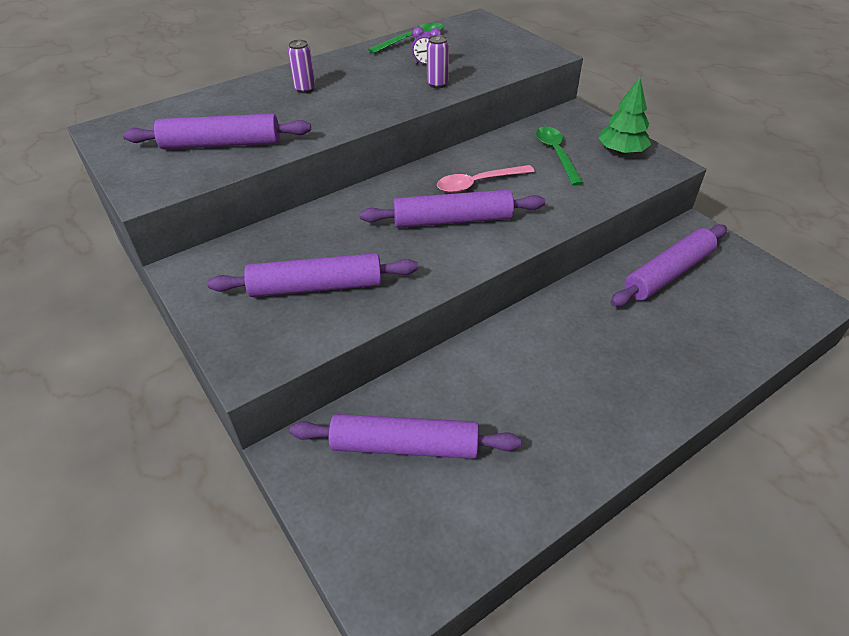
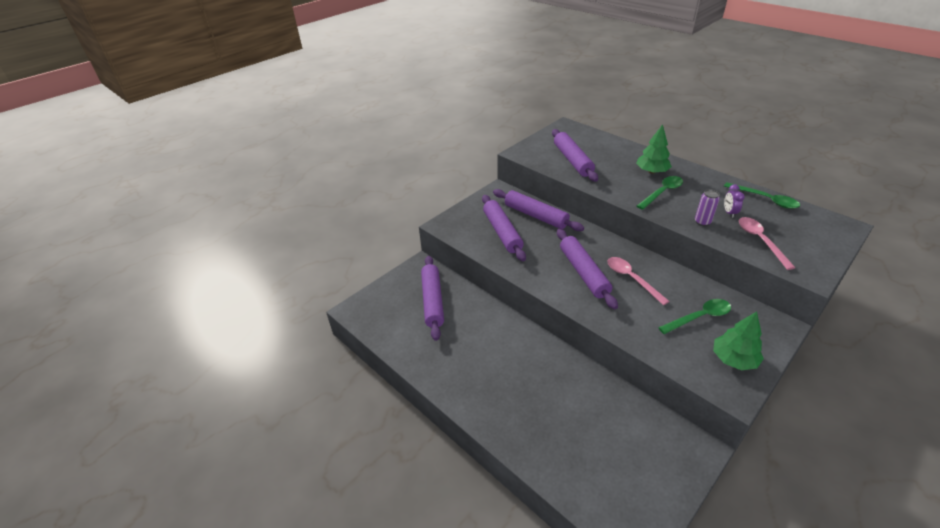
camera: 80 degrees right, 5 degrees down
purple can [288,40,315,93] -> green tree [636,124,672,174]
purple rolling pin [611,224,727,307] -> purple rolling pin moved to [493,189,584,231]
none -> green spoon [637,176,683,210]
none -> pink spoon [739,217,796,270]

